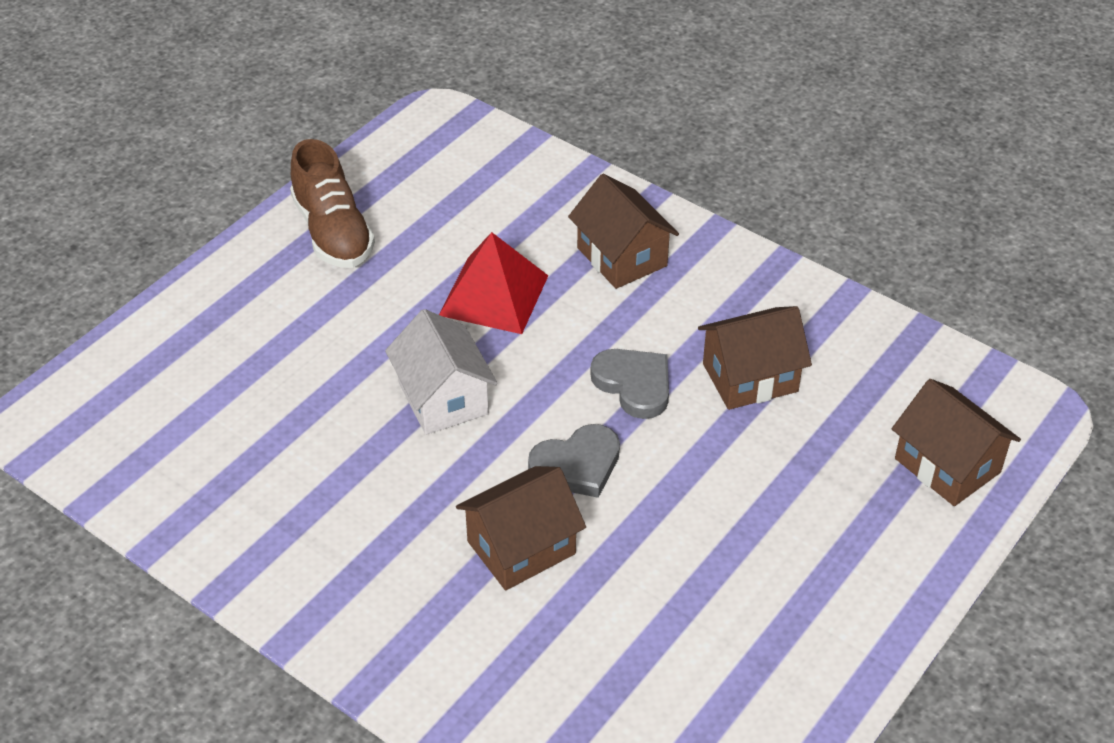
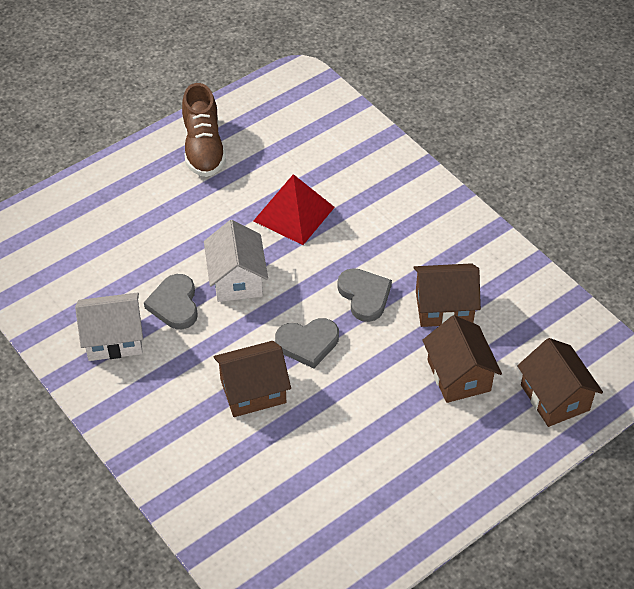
camera: 15 degrees right, 5 degrees up
brown house [568,174,679,289] -> brown house moved to [422,315,502,403]
none -> white house [75,293,143,361]
none -> grey heart [144,274,198,329]

